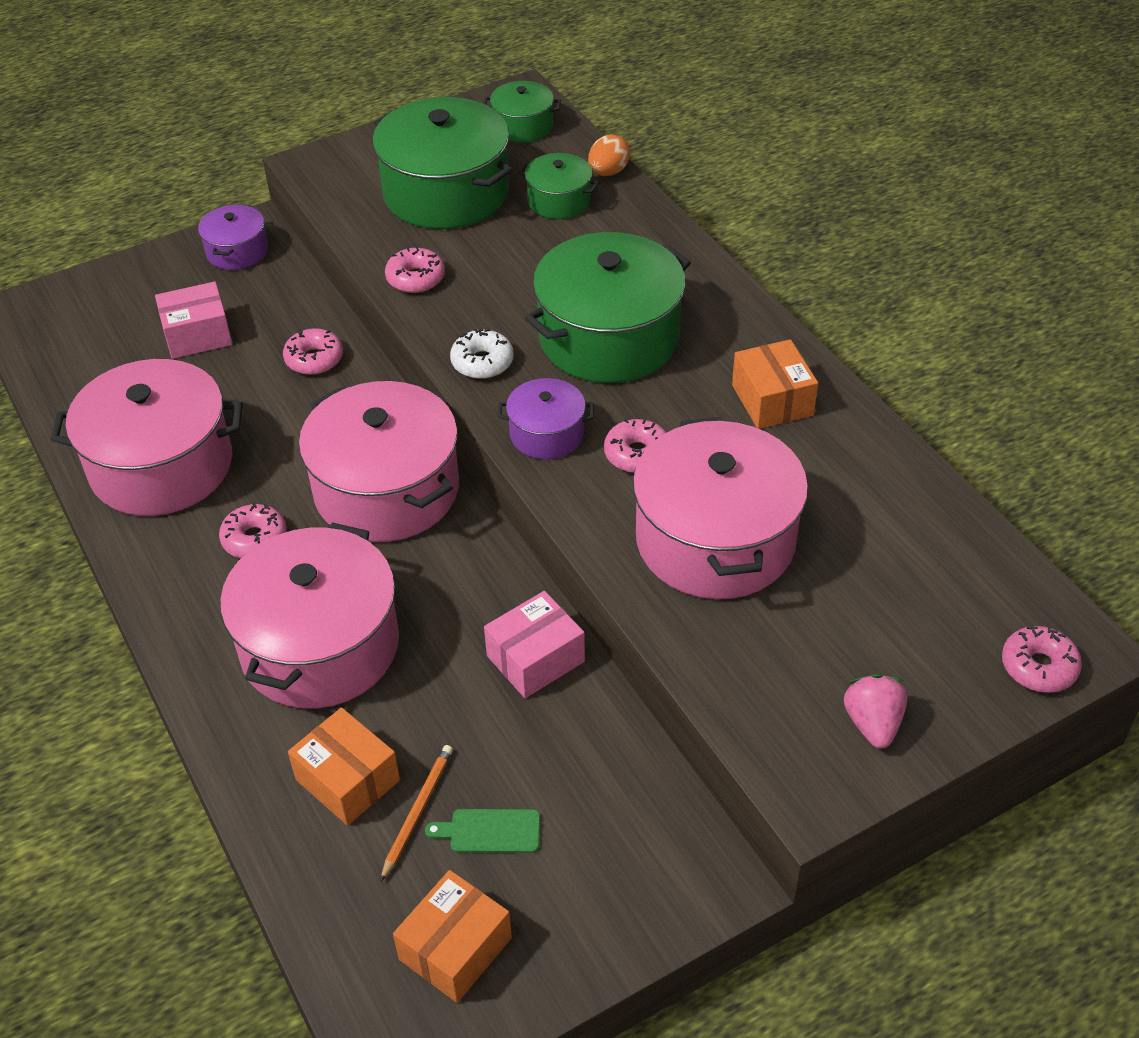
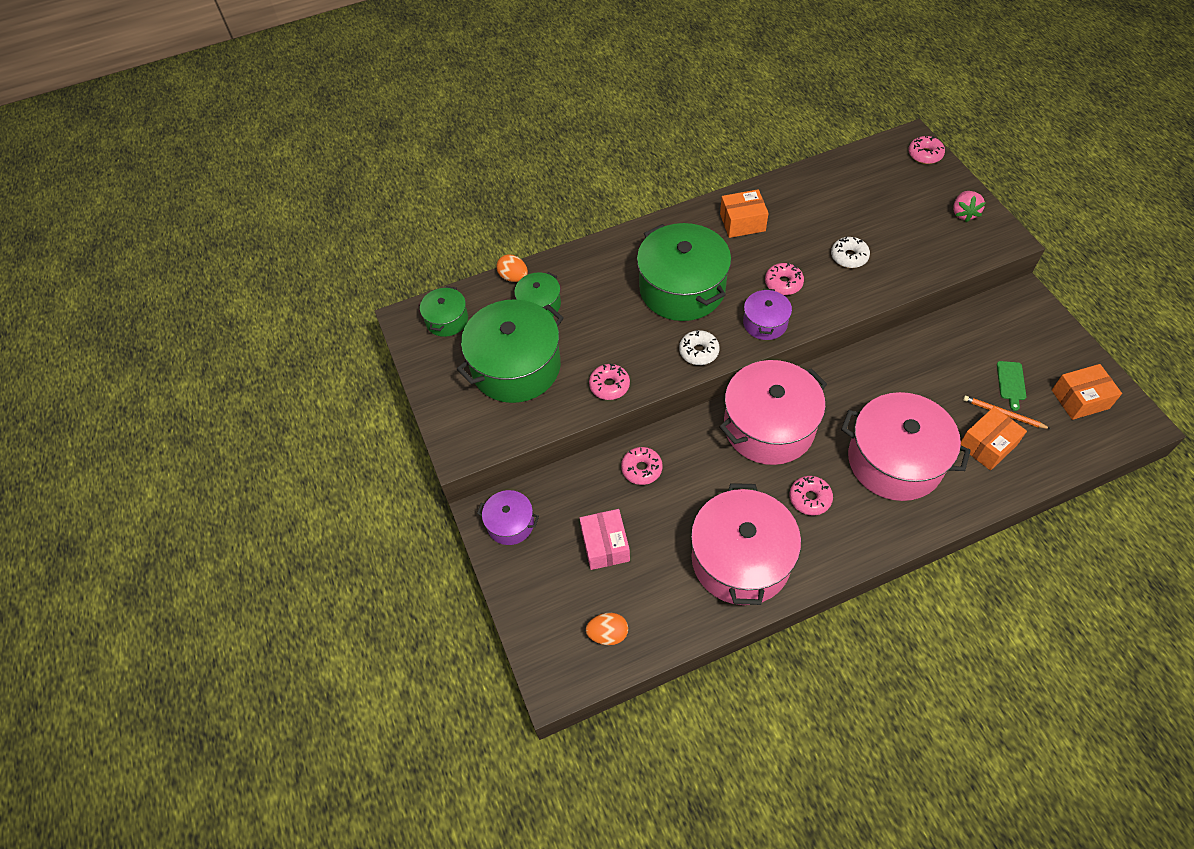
camera: 80 degrees left, 10 degrees up
orange box [393,870,512,1003] -> orange box turned 60 degrees counterclockwise [1052,364,1122,420]
pink box [484,591,585,698] -> none
pink pot [633,417,808,599] -> white donut [831,236,870,268]
pink strawberry [844,674,907,749] -> pink strawberry turned 90 degrees counterclockwise [953,191,985,222]
none -> orange egg [586,613,628,645]

